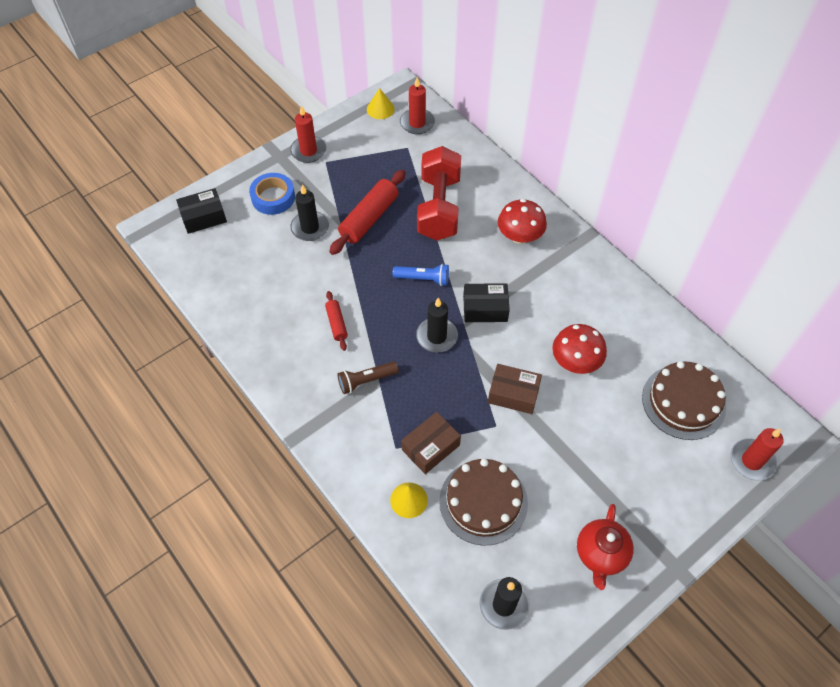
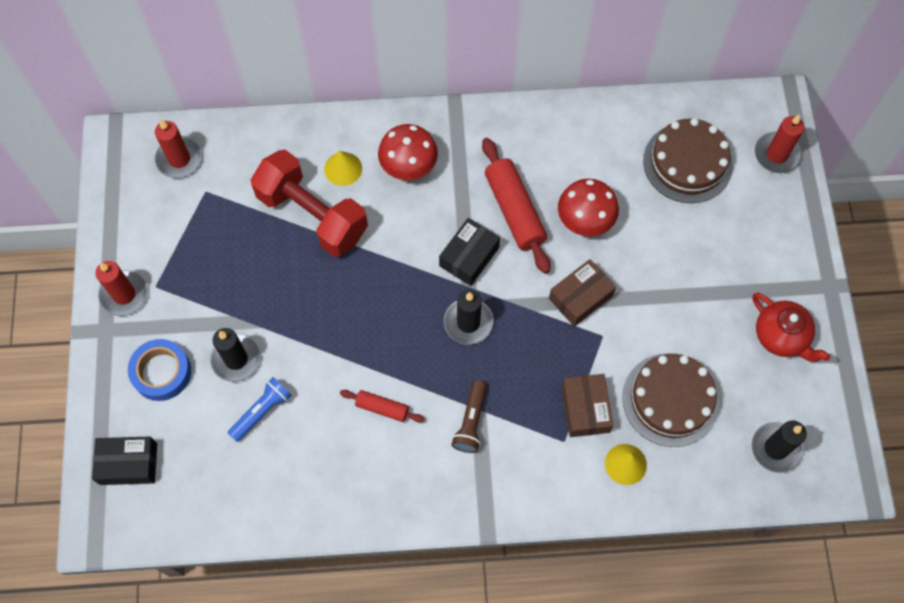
camera: 55 degrees left, 10 degrees up
black box [176,188,227,234] -> black box turned 75 degrees clockwise [92,436,157,485]
red rolling pin [329,170,406,255] -> red rolling pin moved to [482,138,551,274]
yellow cone [367,88,395,119] -> yellow cone moved to [324,151,362,186]
blue flashlight [393,264,449,286] -> blue flashlight moved to [228,377,292,442]

